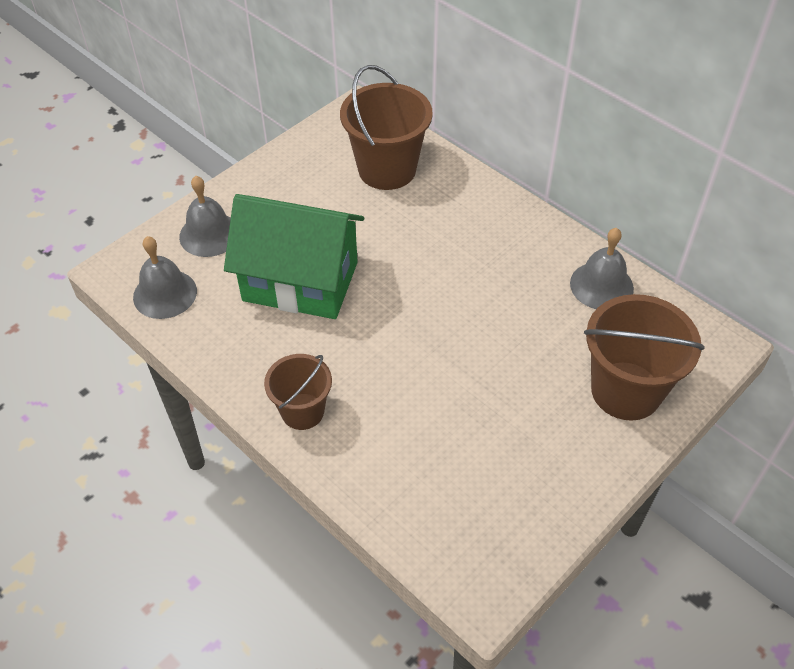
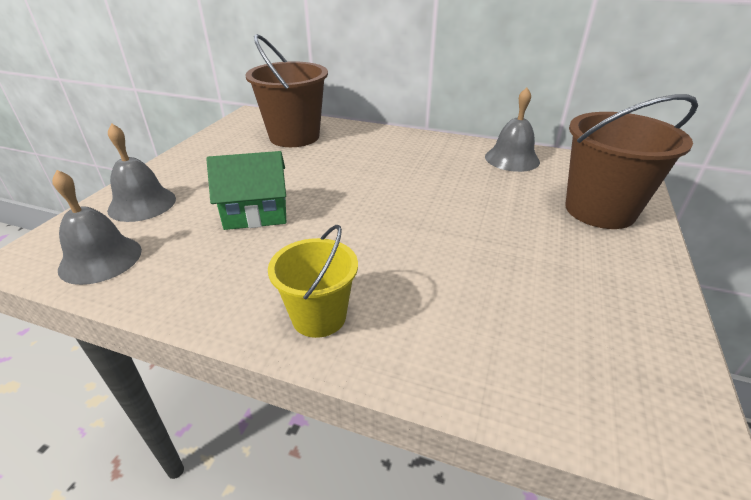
camera: 25 degrees left, 15 degrees down
green house [224,194,364,319] -> green house [206,151,286,230], size x0.58
brown bucket [264,354,332,430] -> yellow bucket [268,225,358,338]

